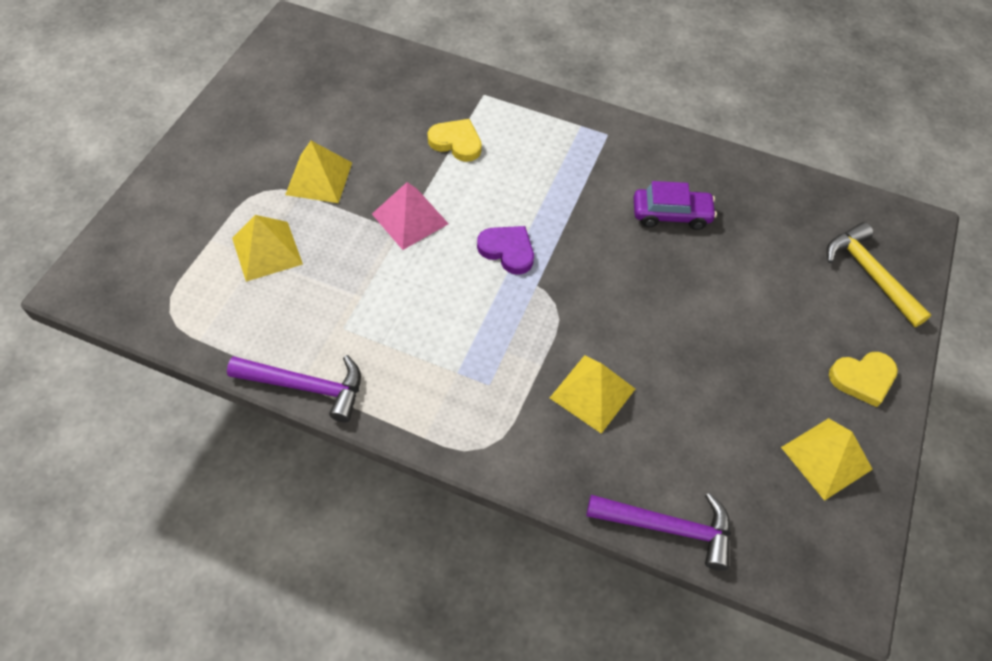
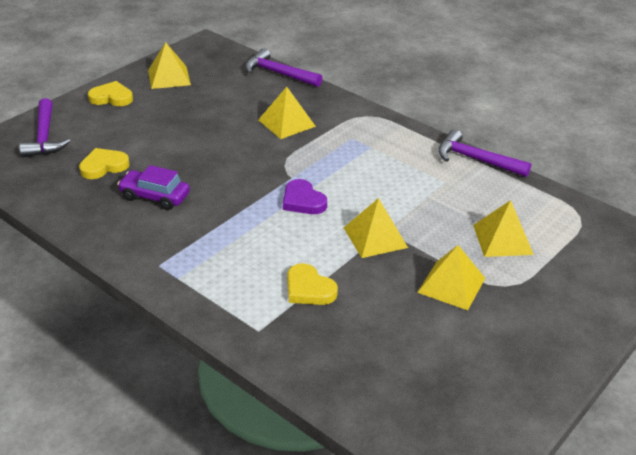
camera: 160 degrees left, 20 degrees down
pink pyramid [372,182,449,250] -> yellow pyramid [344,198,408,258]
yellow hammer [827,222,931,327] -> purple hammer [19,98,71,158]
none -> yellow heart [79,148,130,179]

